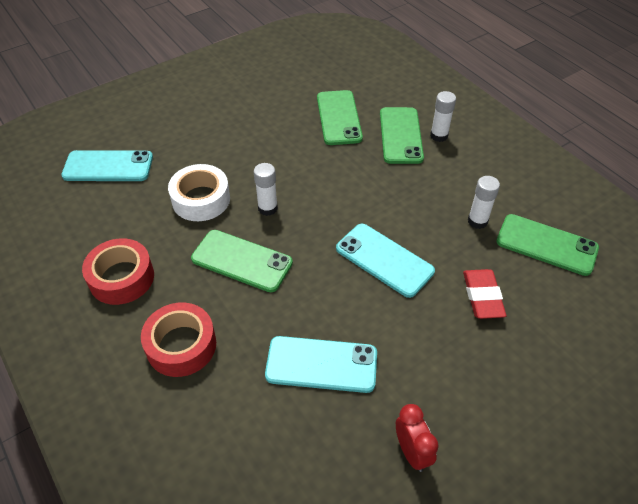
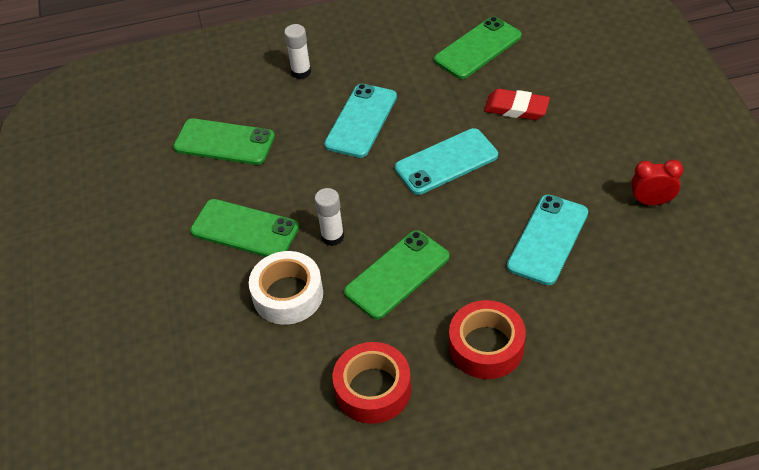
camera: 65 degrees left, 0 degrees up
turquoise phone [61,150,153,181] -> turquoise phone moved to [324,84,397,158]
green phone [380,107,424,164] -> green phone moved to [190,199,299,257]
white glue stick [468,176,500,229] -> none

